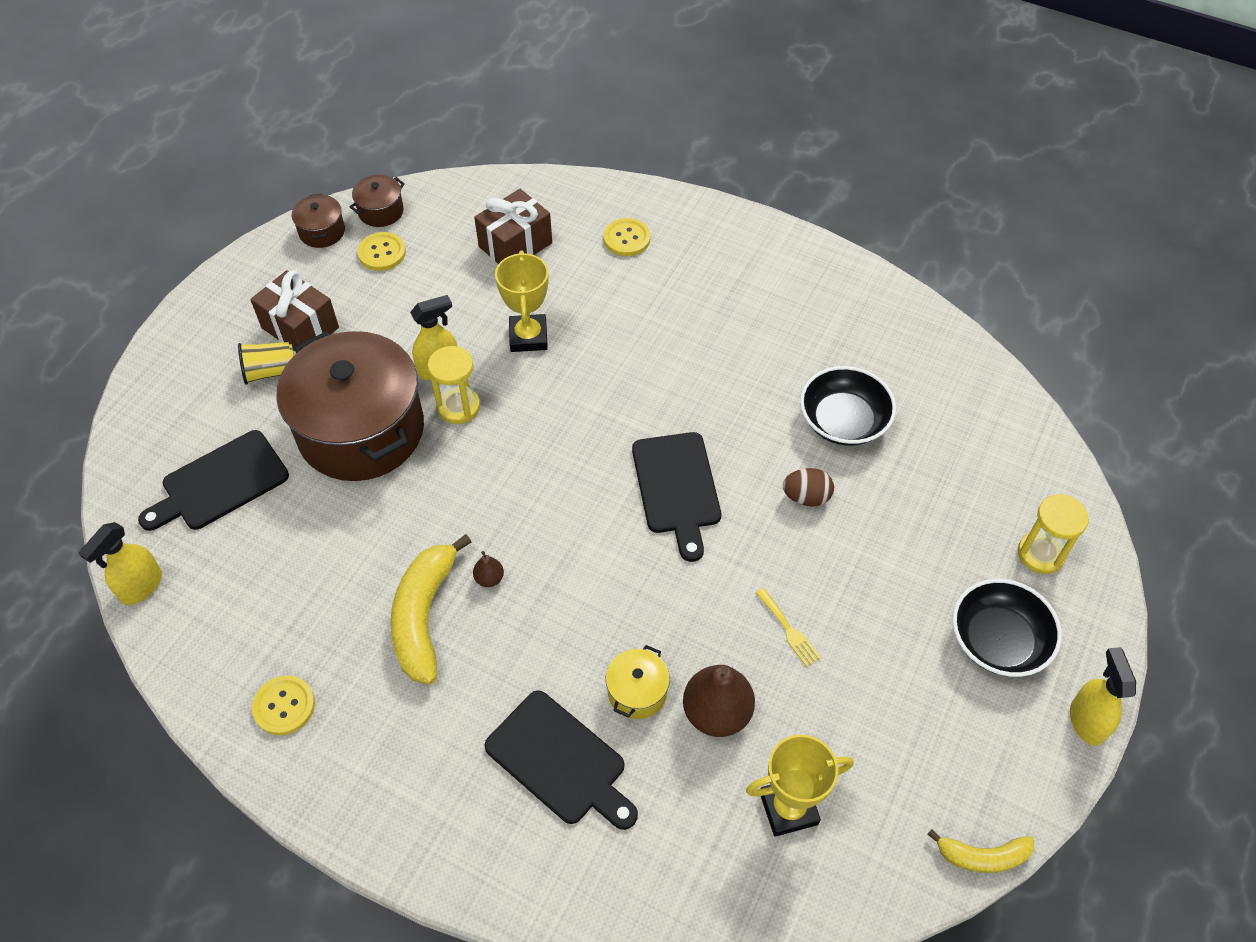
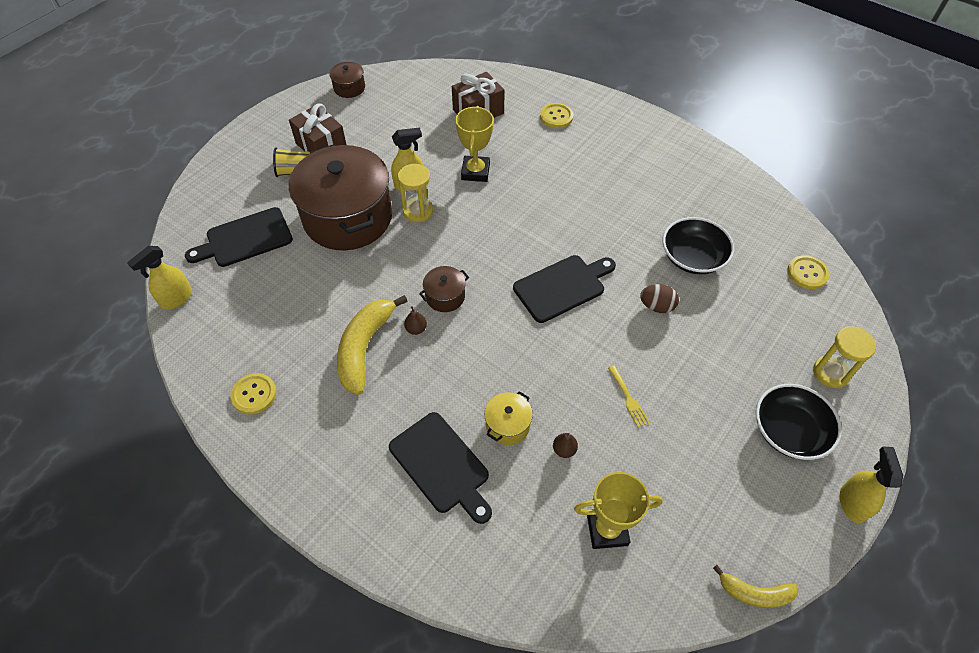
camera: 10 degrees right, 0 degrees up
brown pot [350,175,405,227] -> brown pot moved to [419,266,469,312]
yellow button [357,232,406,271] -> yellow button moved to [787,255,829,289]
black cutting board [632,432,721,562] -> black cutting board turned 120 degrees counterclockwise [513,255,616,323]
brown pear [683,665,755,737] -> brown pear [553,433,578,458], size x0.46

